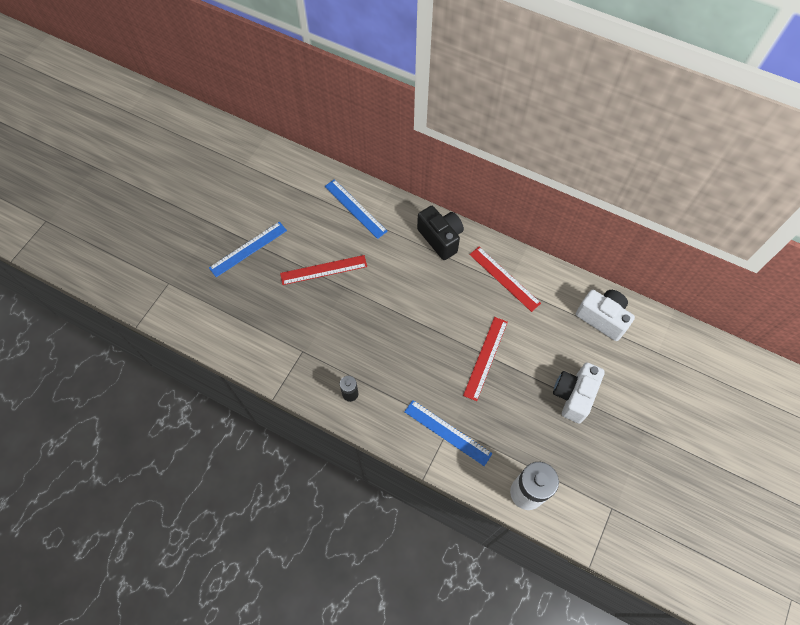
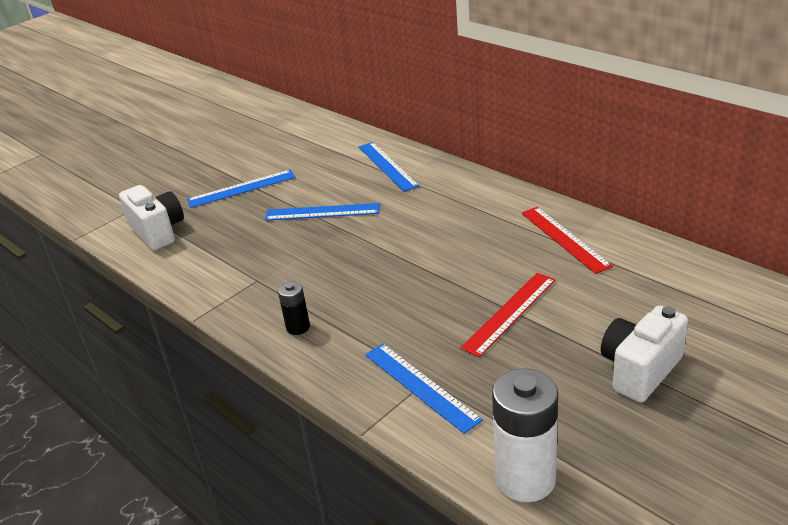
camera: 20 degrees right, 30 degrees down
red ruler [280,255,367,285] -> blue ruler [265,203,380,221]
black camera [417,206,464,260] -> none
white camera [576,290,635,341] -> white camera moved to [119,185,184,250]

